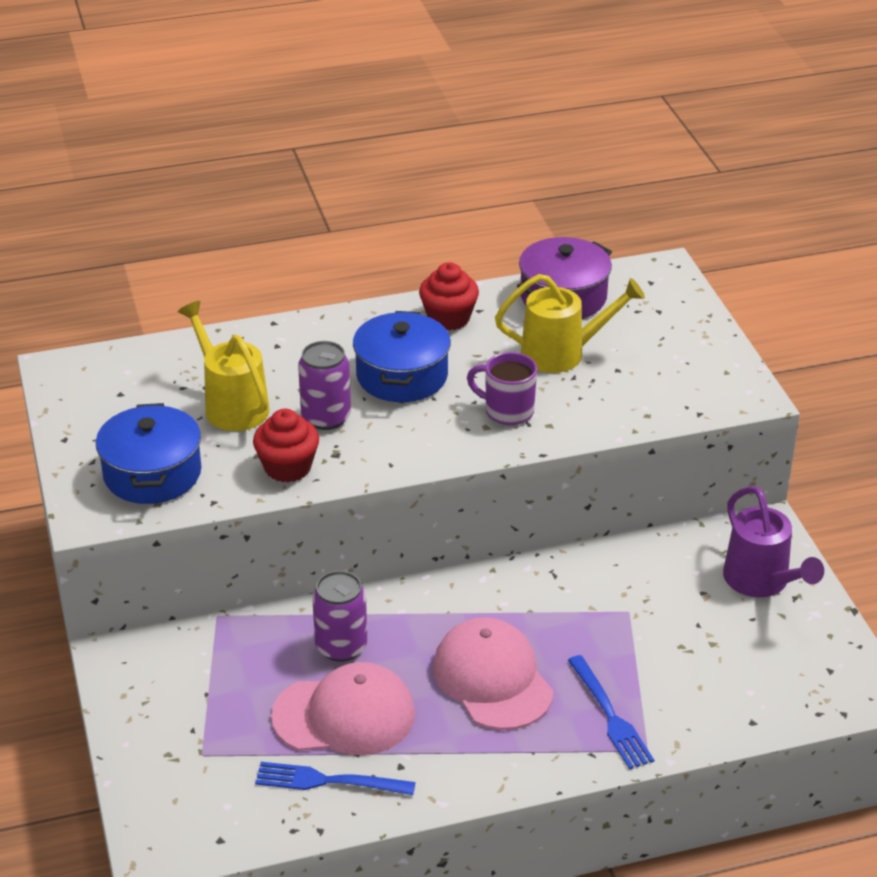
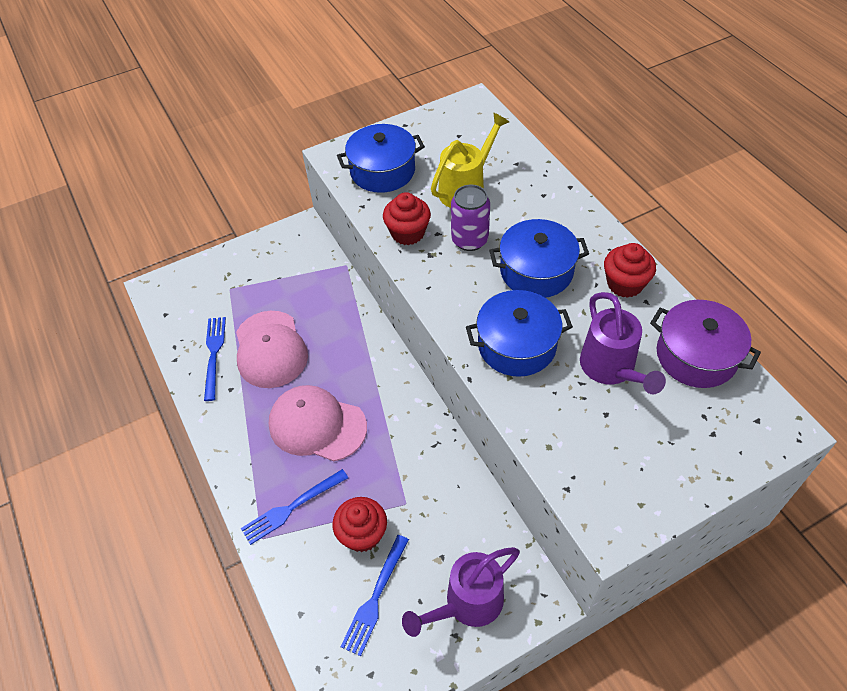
camera: 80 degrees right, 15 degrees up
purple can [312,571,367,662] -> none
pink cap [433,617,554,730] -> pink cap turned 120 degrees counterclockwise [269,385,367,461]
purple mug [467,352,537,425] -> blue pot [466,290,573,377]
yellow watering can [495,274,645,373] -> purple watering can [580,292,666,394]
none -> red cupcake [332,497,387,552]
none -> blue fork [341,535,409,656]

